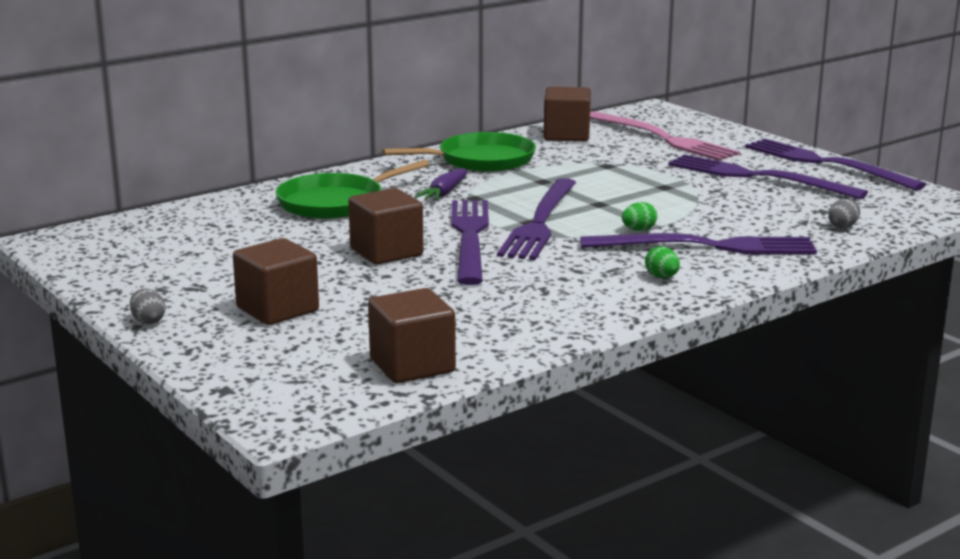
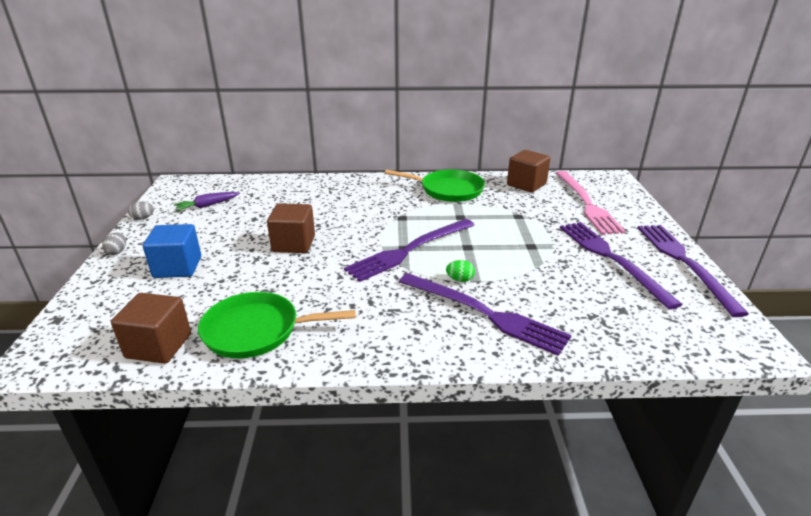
camera: 35 degrees right, 10 degrees up
brown cube [233,238,319,325] -> blue cube [143,224,201,278]
green pan [276,160,430,219] -> green pan moved to [198,292,355,359]
purple carrot [414,168,467,201] -> purple carrot moved to [174,192,240,211]
purple fork [451,200,489,285] -> none
green egg [645,246,680,278] -> none
grey egg [828,199,860,229] -> grey egg moved to [128,202,154,220]

